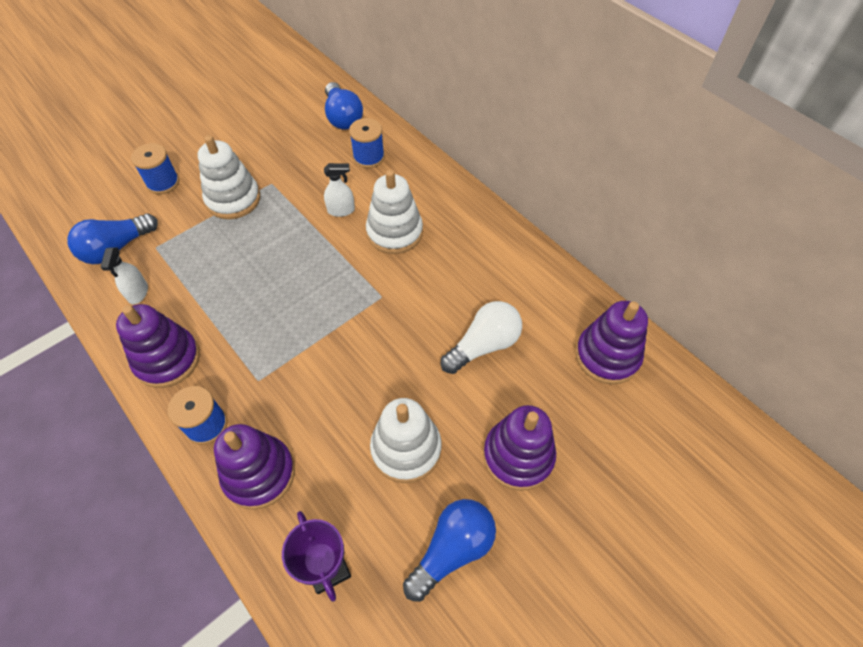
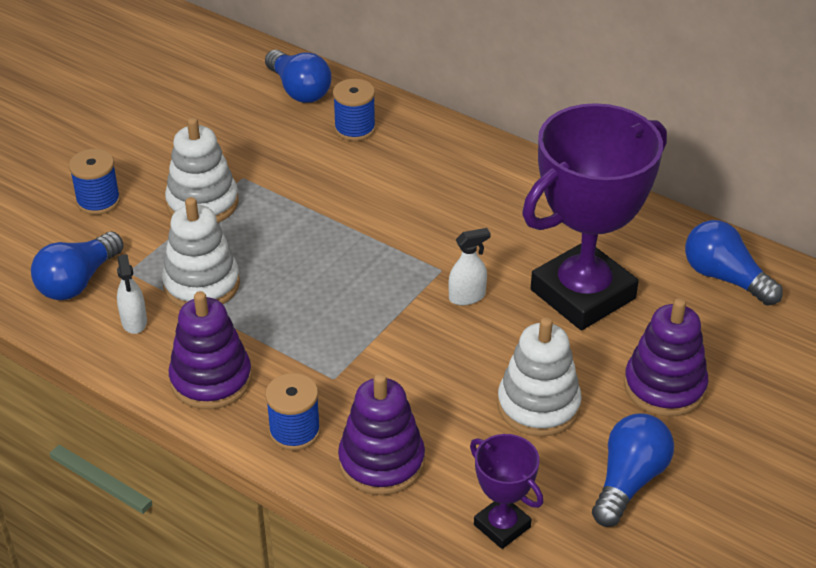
camera: 15 degrees left, 15 degrees down
white spray bottle [324,163,355,217] -> white spray bottle moved to [448,228,491,305]
white stacking toy [366,170,423,254] -> white stacking toy moved to [162,197,240,307]
white light bulb [441,301,522,374] -> purple trophy [522,103,667,330]
purple stacking toy [576,301,648,384] -> blue light bulb [685,220,783,306]

